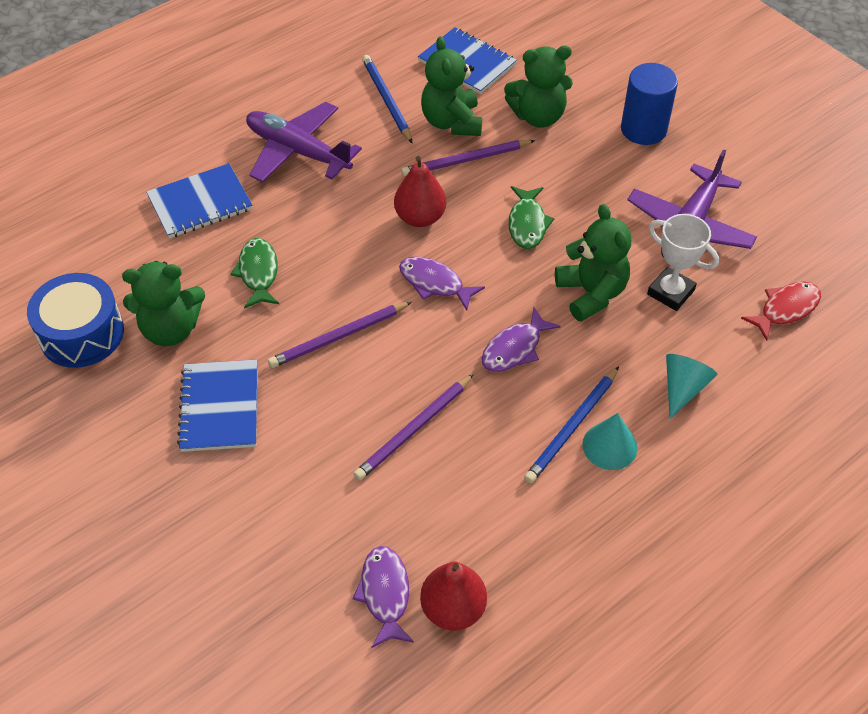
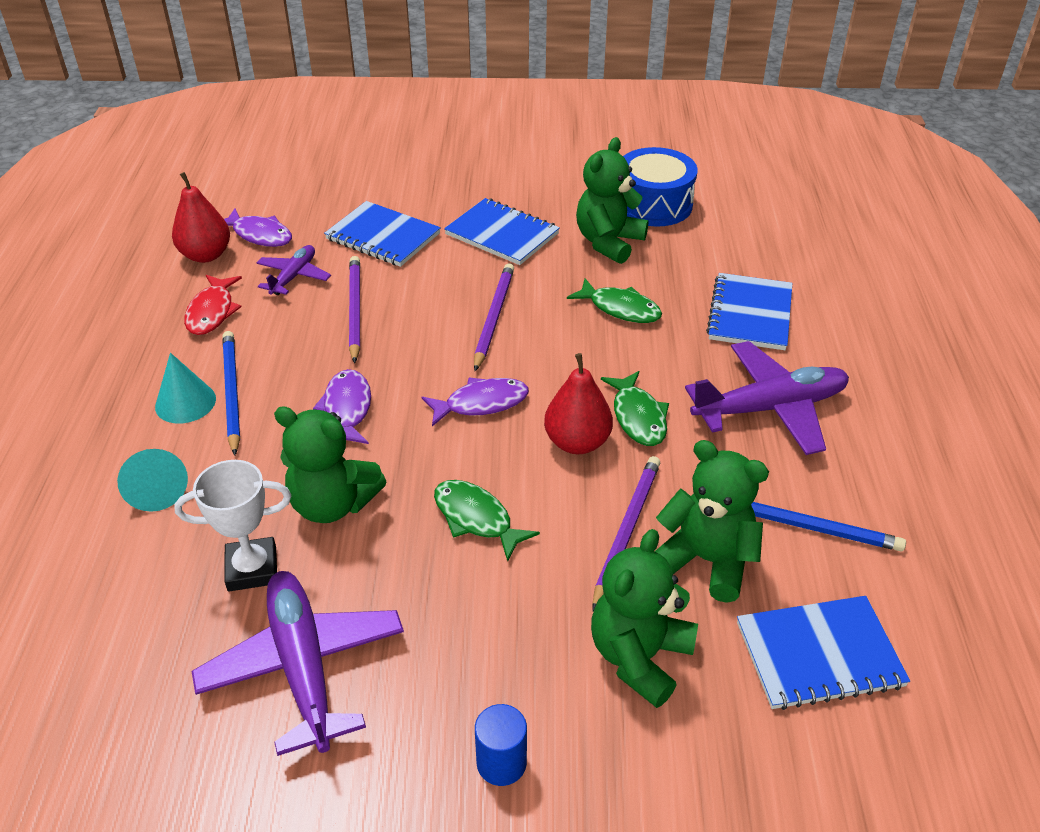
camera: 130 degrees right, 10 degrees down
blue cylinder [621,63,678,145] -> blue cylinder [475,704,527,786], size x0.60
red fish [741,282,821,341] -> red fish moved to [184,275,242,335]
none -> purple plane [257,245,331,295]
none -> blue notebook [324,201,441,267]
none -> green fish [601,371,669,446]

